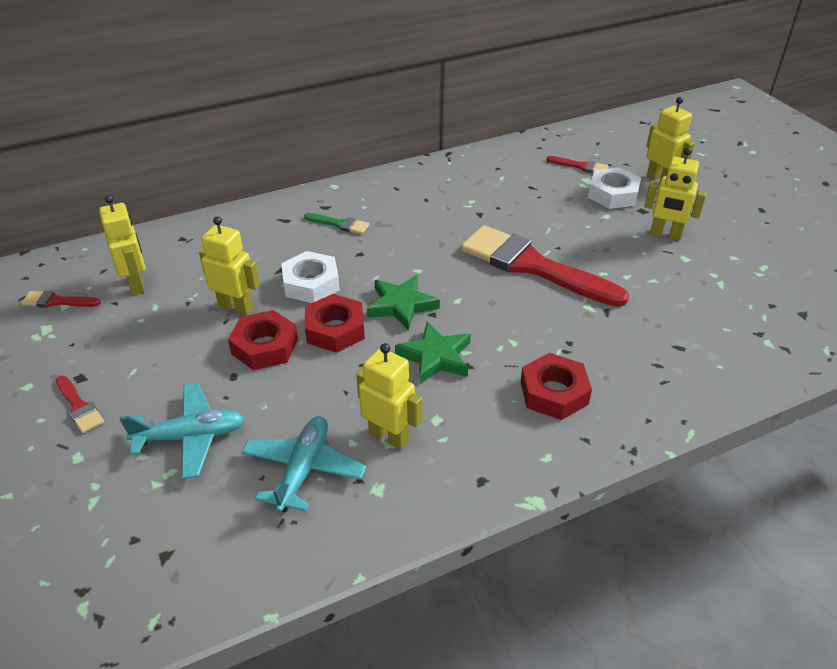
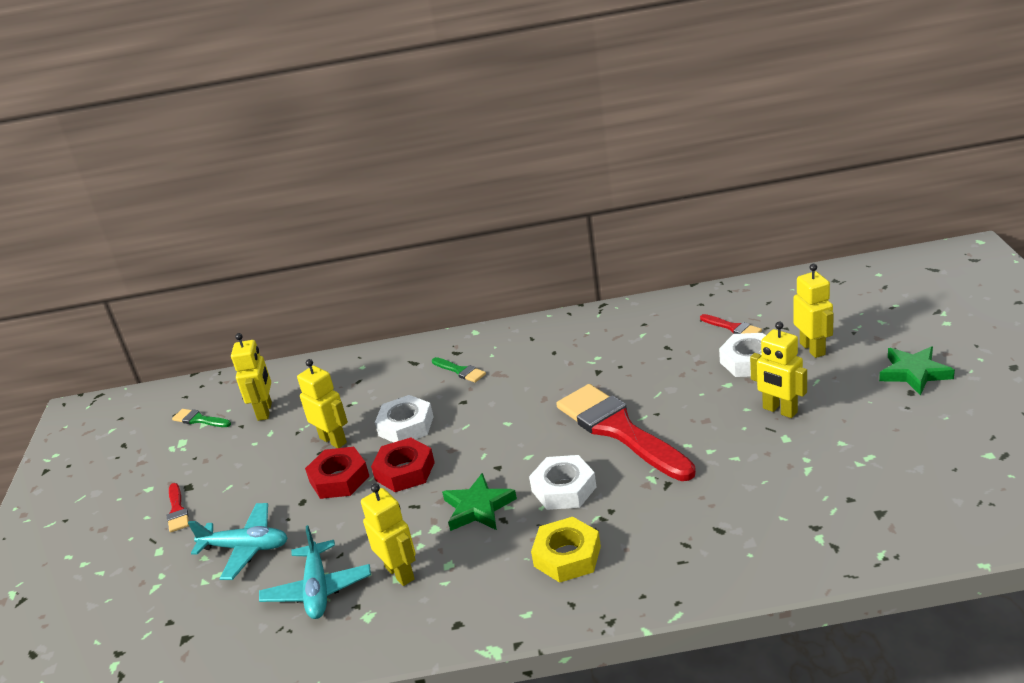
camera: 25 degrees right, 10 degrees down
red brush [21,291,101,308] -> green brush [172,409,231,427]
turquoise plane [241,416,366,513] -> turquoise plane turned 135 degrees clockwise [259,525,371,619]
green star [367,275,440,331] -> green star moved to [879,346,955,396]
red nut [520,353,592,420] -> yellow nut [531,517,601,583]
none -> white nut [529,455,597,510]

